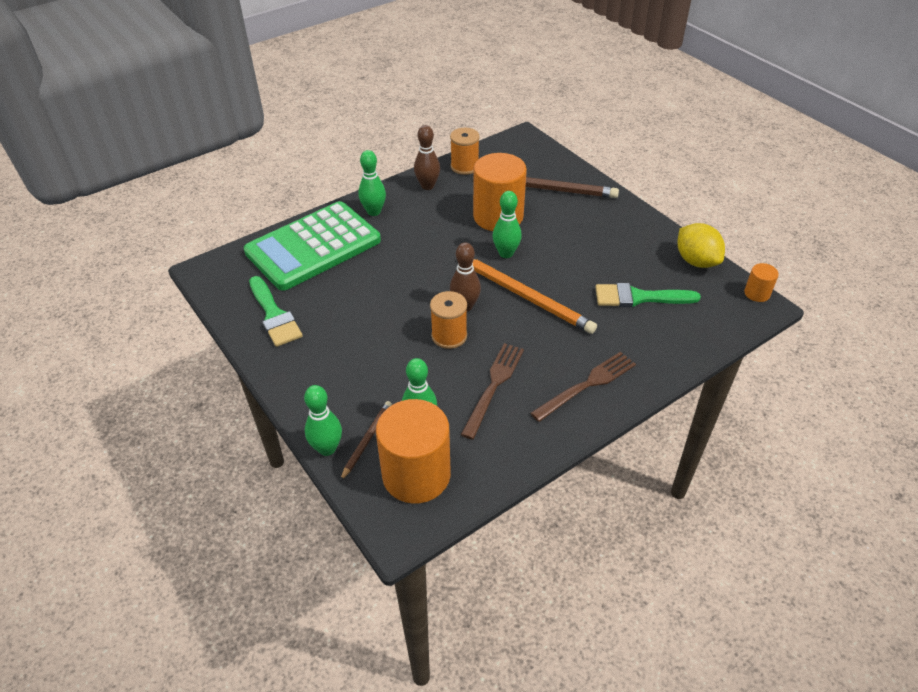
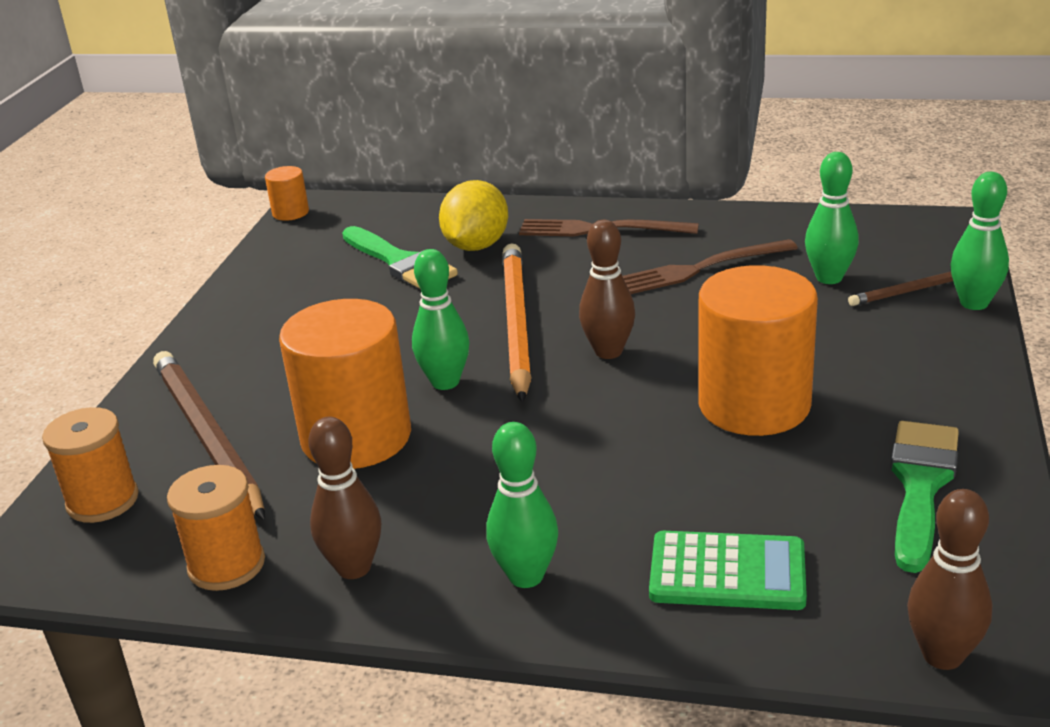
camera: 130 degrees left, 15 degrees down
green calculator [244,201,381,291] -> green calculator [649,531,807,610], size x0.50
orange cylinder [376,399,451,504] -> orange cylinder moved to [698,265,818,436]
orange spool [430,291,467,349] -> orange spool moved to [42,407,139,523]
yellow lemon [677,223,725,268] -> yellow lemon moved to [439,180,508,251]
none -> brown bowling pin [907,489,992,670]

